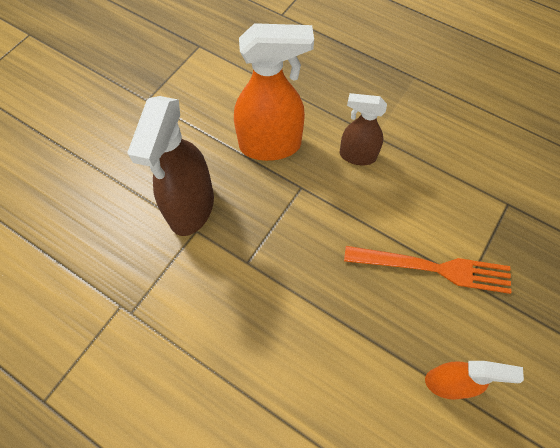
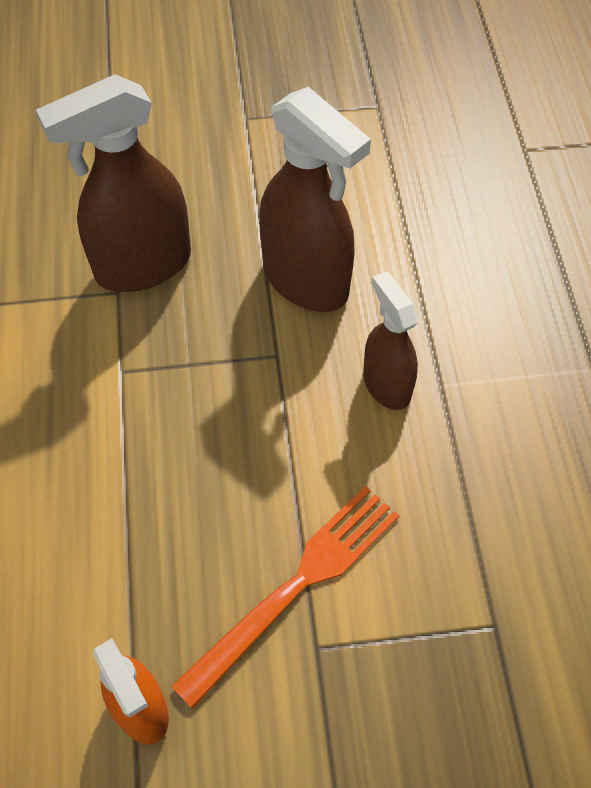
camera: 50 degrees right, 5 degrees down
orange spray bottle [234,23,314,161] -> brown spray bottle [259,87,371,312]
orange fork [344,246,511,294] -> orange fork turned 105 degrees counterclockwise [171,486,400,709]

